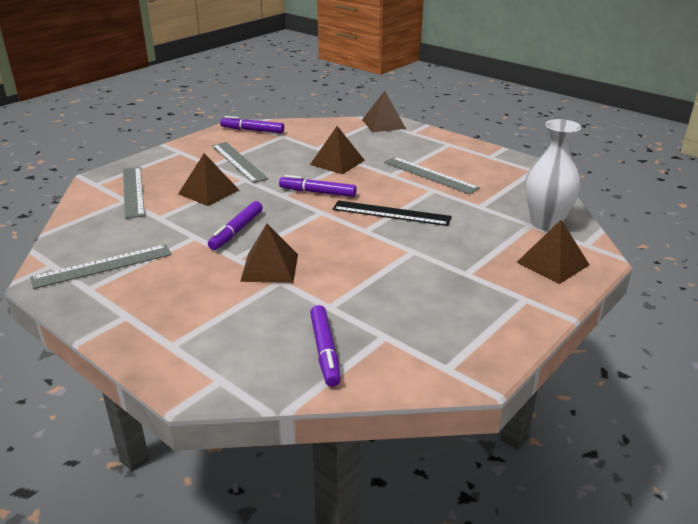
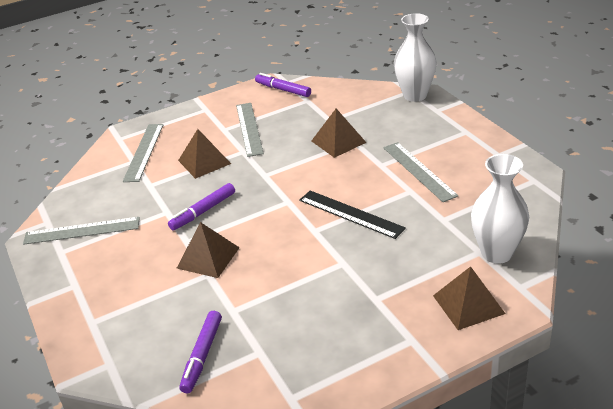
camera: 25 degrees right, 5 degrees up
purple marker [279,175,357,197] -> none
brown pyramid [362,91,406,132] -> white vase [394,13,437,102]

